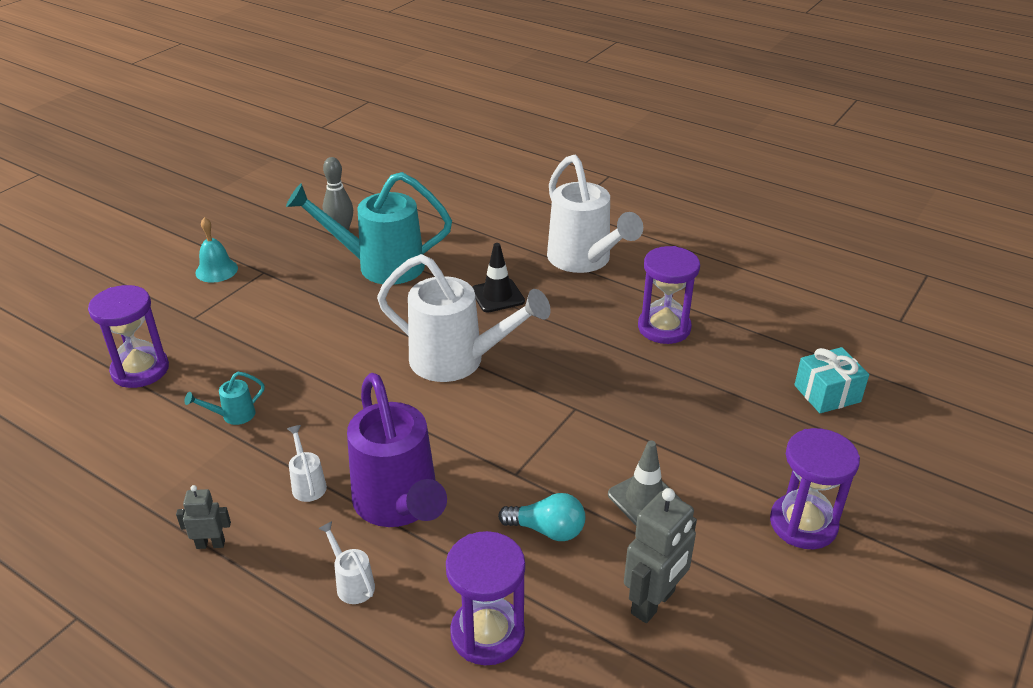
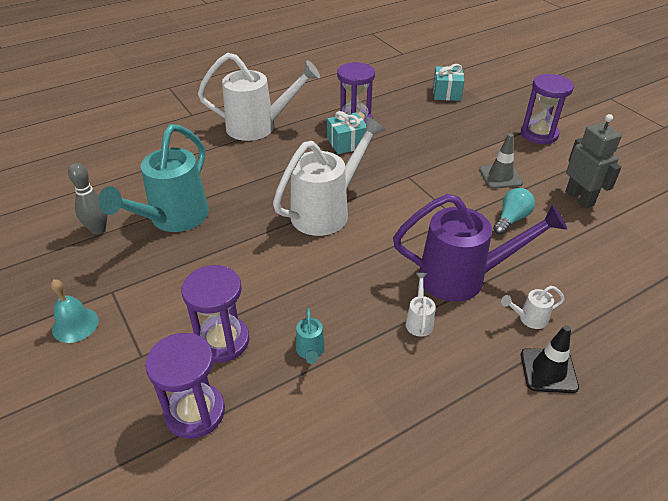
camera: 65 degrees left, 5 degrees up
grey robot [176,485,231,549] -> none
white watering can [287,425,327,502] -> white watering can turned 90 degrees clockwise [406,273,436,337]
purple hourglass [446,531,525,665] -> purple hourglass moved to [182,265,249,363]
black traffic cone [472,243,525,312] -> black traffic cone moved to [521,325,579,393]
none -> turquoise gift [327,111,366,154]

